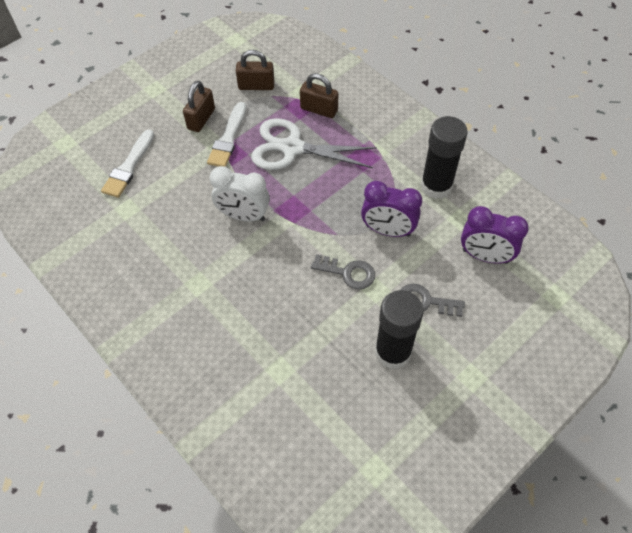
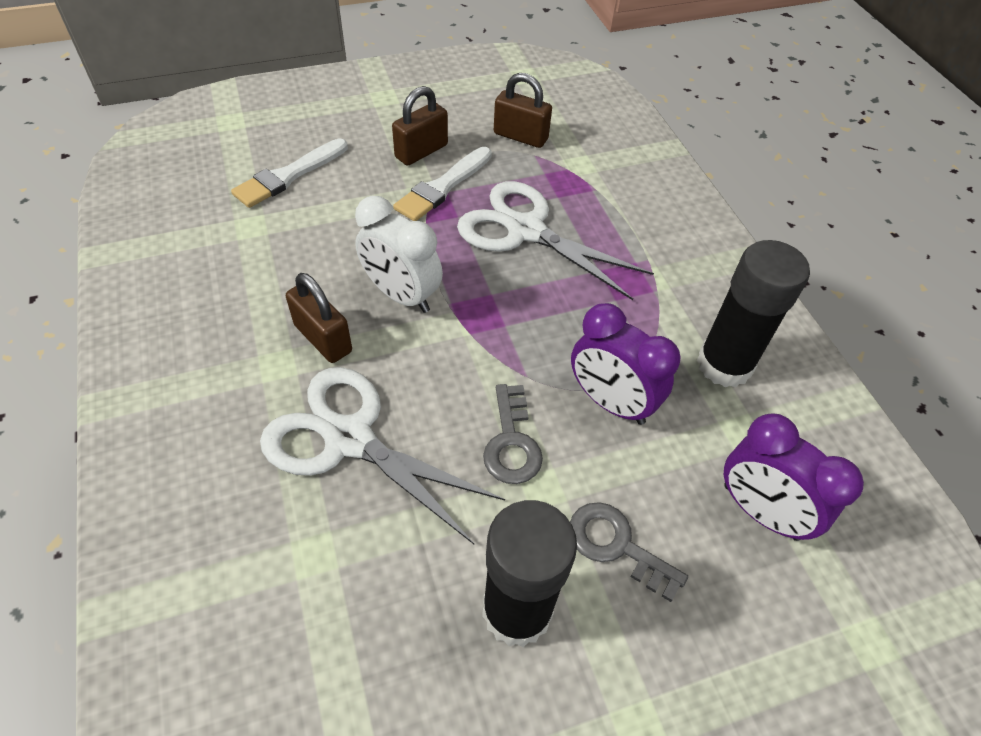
camera: 20 degrees right, 5 degrees down
brown padlock [300,73,338,118] -> brown padlock moved to [286,273,352,363]
grey key [311,254,375,289] -> grey key turned 45 degrees clockwise [483,384,543,484]
none -> white scissors [260,367,505,544]

